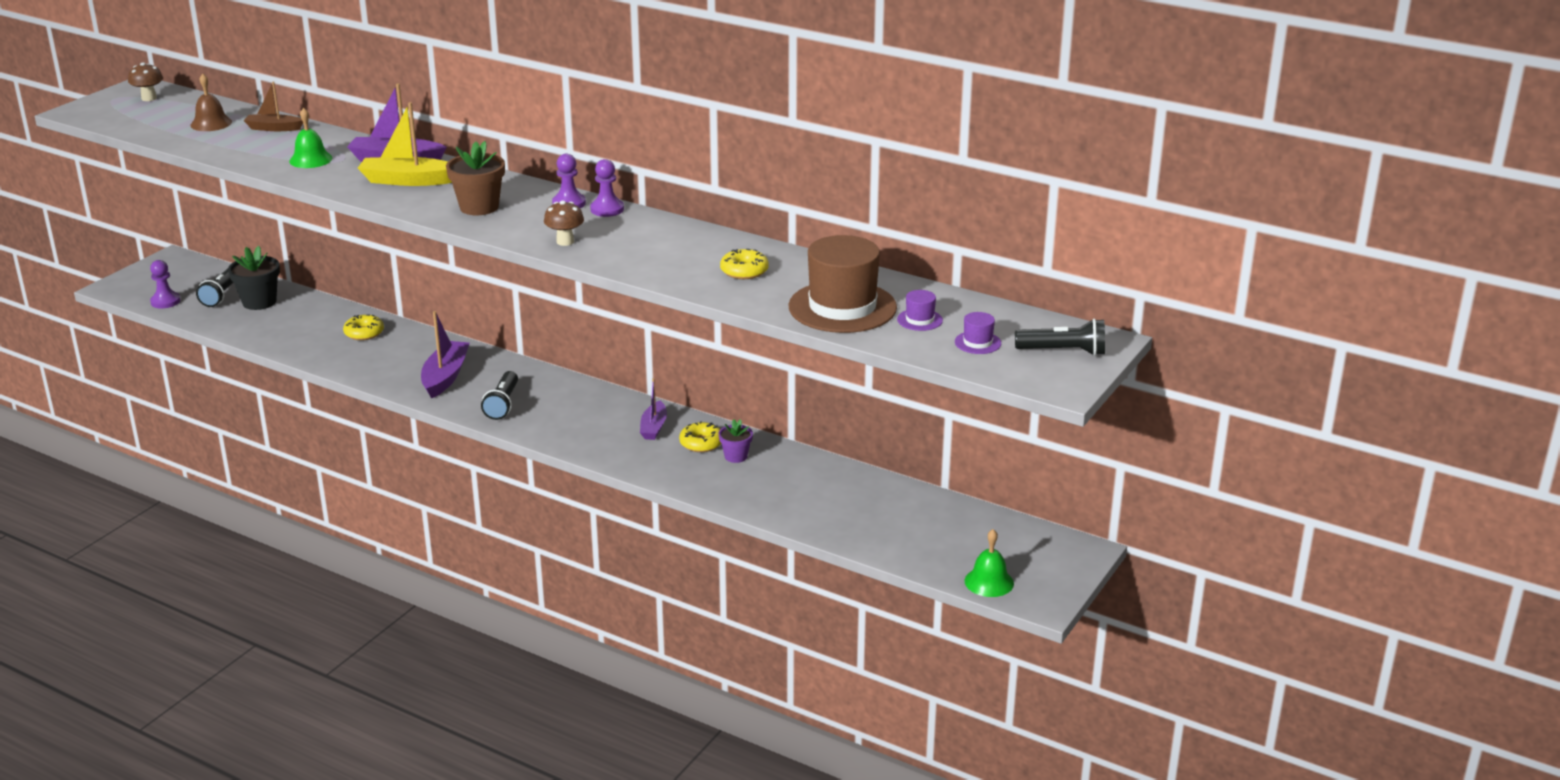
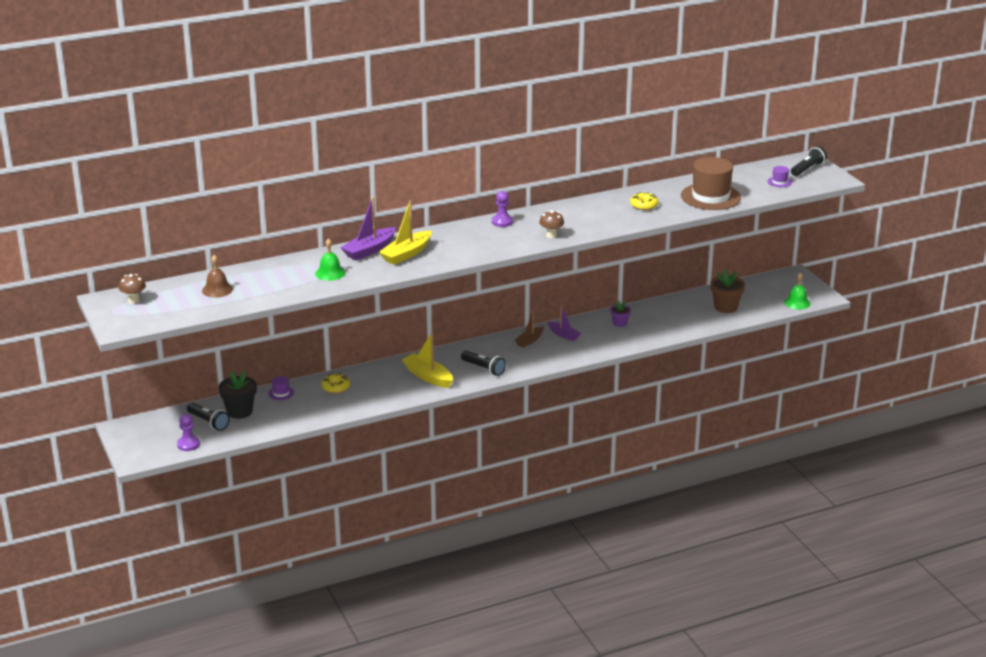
camera: 55 degrees left, 0 degrees up
brown boat [243,81,303,131] -> brown boat moved to [514,310,544,347]
purple boat [421,311,470,398] -> yellow boat [402,332,453,388]
brown flower pot [446,141,505,215] -> brown flower pot moved to [711,269,745,313]
purple pawn [590,159,624,217] -> none
yellow donut [679,421,721,452] -> none
purple hat [897,290,943,331] -> purple hat moved to [268,376,294,400]

